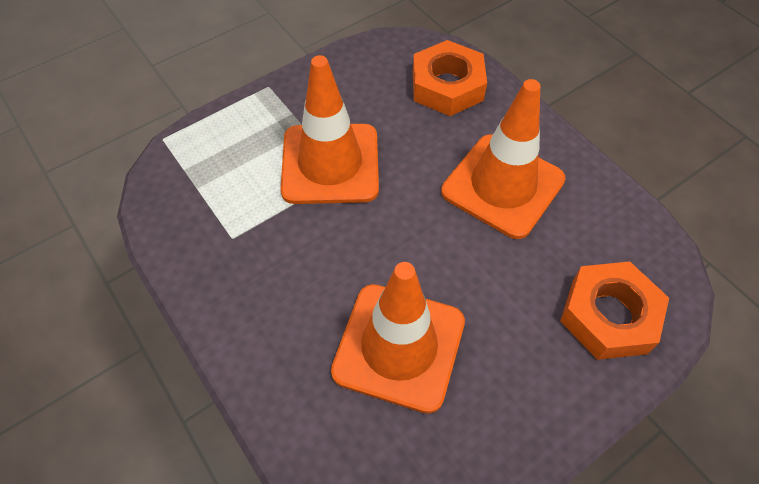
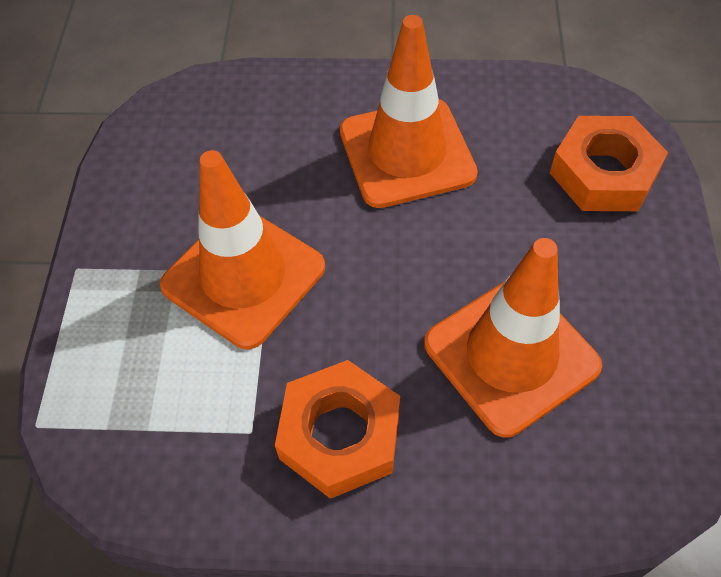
camera: 50 degrees left, 0 degrees up
orange nut [413,40,487,116] -> orange nut moved to [275,360,400,499]

